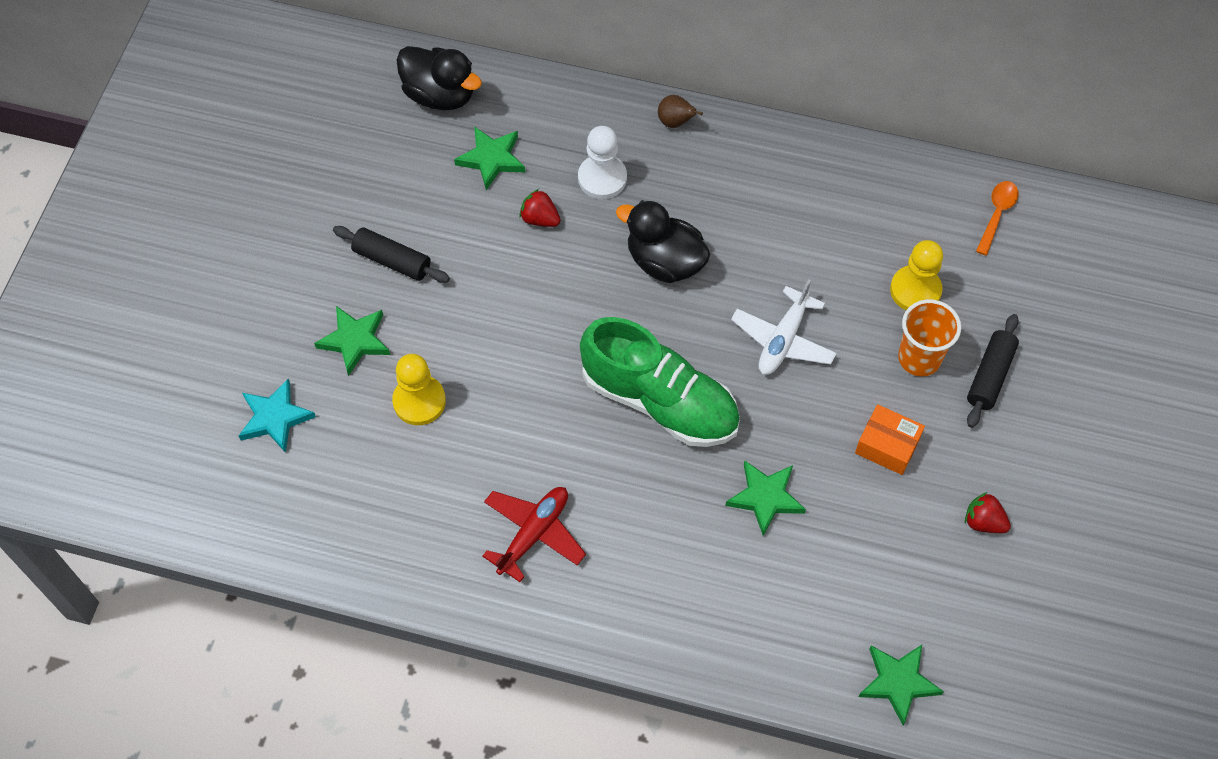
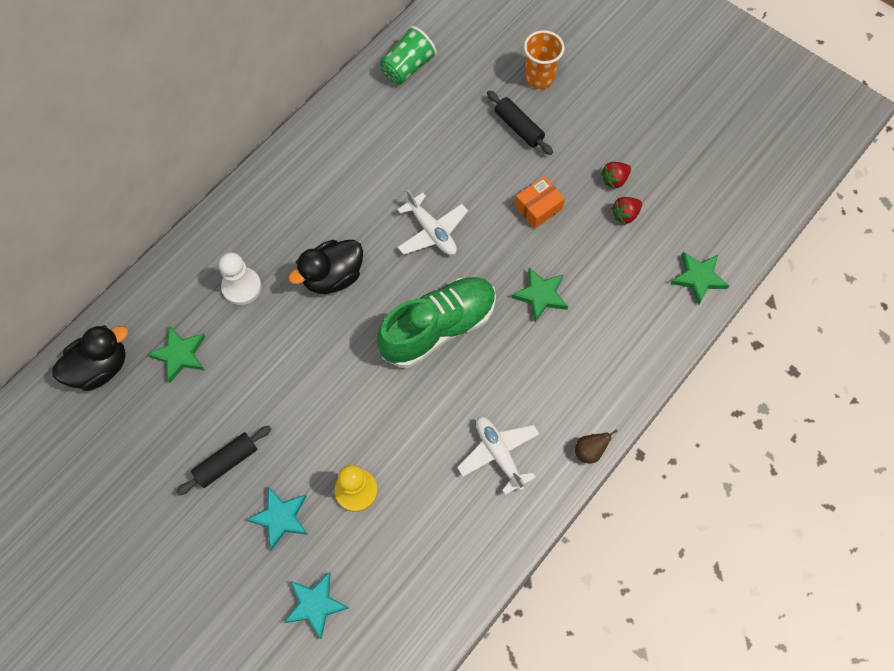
camera: 65 degrees left, 5 degrees up
green star [314,306,390,376] -> turquoise star [246,486,308,550]
red plane [482,487,586,582] -> white plane [457,417,539,495]
red strawberry [519,189,561,227] -> red strawberry moved to [611,197,642,225]
brown pear [658,95,703,128] -> brown pear moved to [575,430,618,463]
yellow pawn [890,240,943,310] -> none
orange cup [898,299,961,376] -> orange cup moved to [524,30,564,89]
orange spoon [976,181,1019,255] -> green cup [380,26,437,84]

